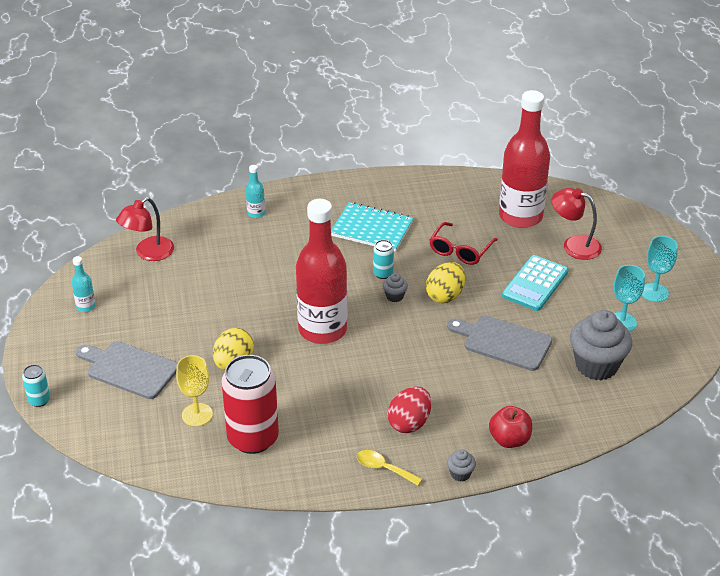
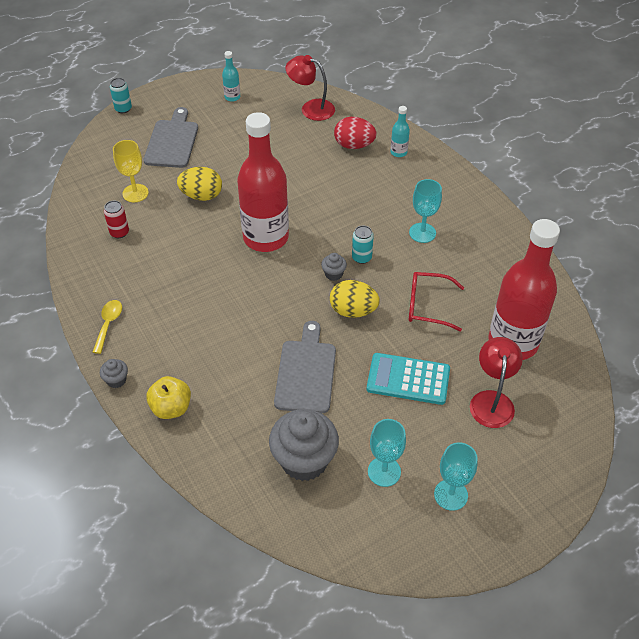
camera: 70 degrees right, 10 degrees up
red can [221,355,279,454] -> red can [104,200,129,238], size x0.44
turquoise notebook [331,202,413,252] -> turquoise goblet [409,179,442,243]
red egg [387,387,431,433] -> red egg moved to [334,117,376,149]
red apple [489,406,532,448] -> yellow apple [146,376,191,419]

